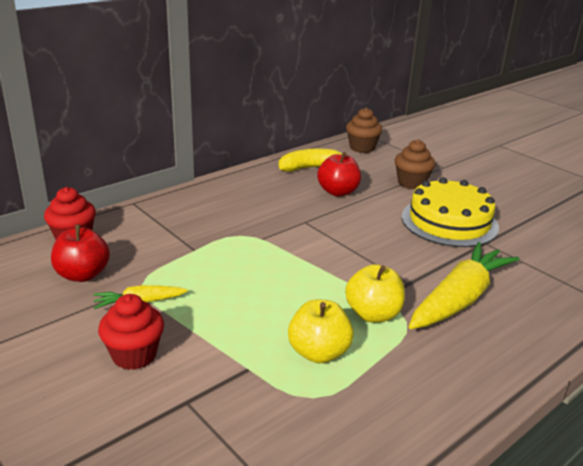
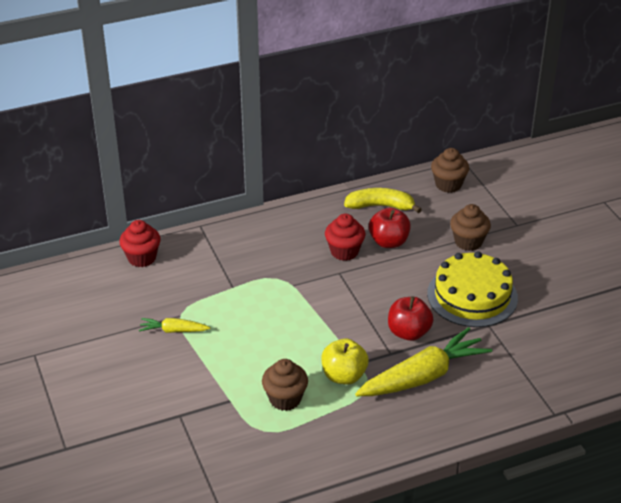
camera: 20 degrees right, 10 degrees up
red apple [51,224,110,282] -> red apple moved to [388,296,433,341]
red cupcake [98,294,164,370] -> red cupcake moved to [325,214,365,261]
yellow apple [288,299,354,363] -> brown cupcake [262,359,308,411]

